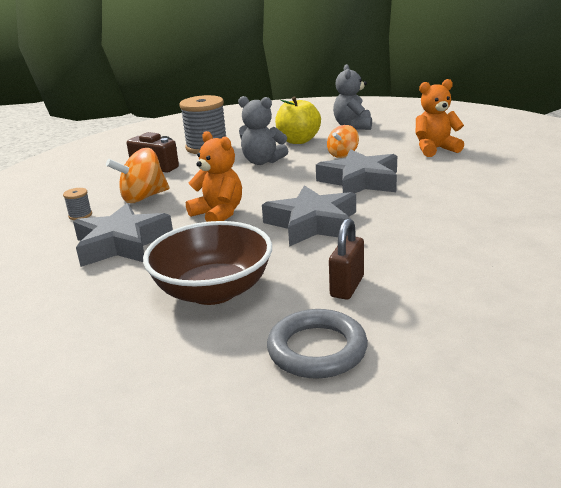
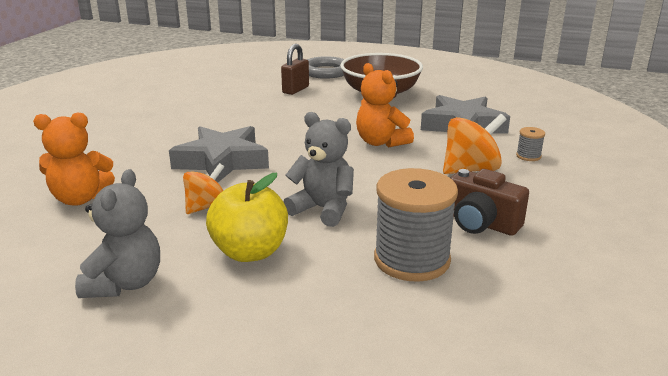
camera: 175 degrees left, 0 degrees up
grey star [262,185,356,247] -> none

